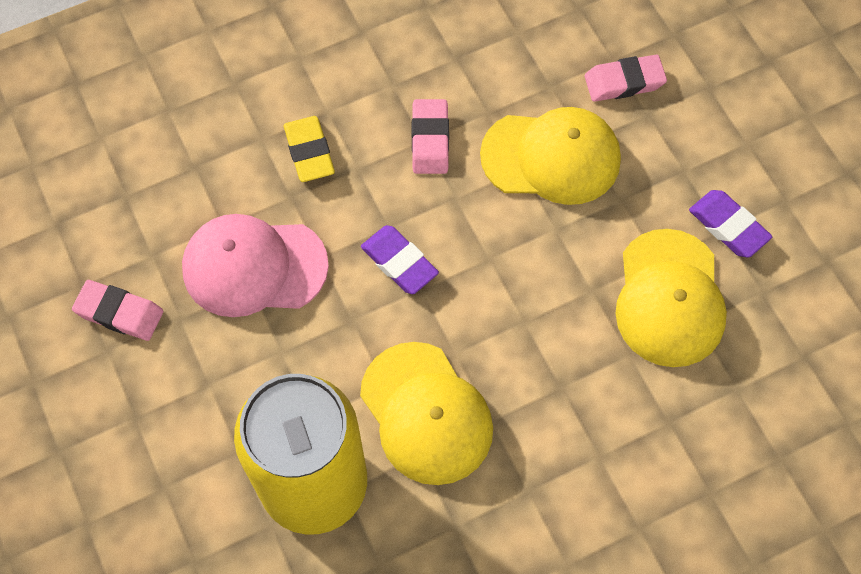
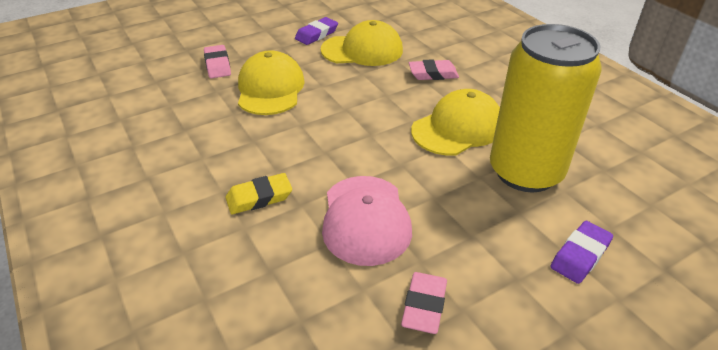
camera: 95 degrees left, 25 degrees down
purple eraser [361,225,439,294] -> purple eraser moved to [551,221,613,284]
pink eraser [412,99,449,174] -> pink eraser moved to [409,59,459,80]

